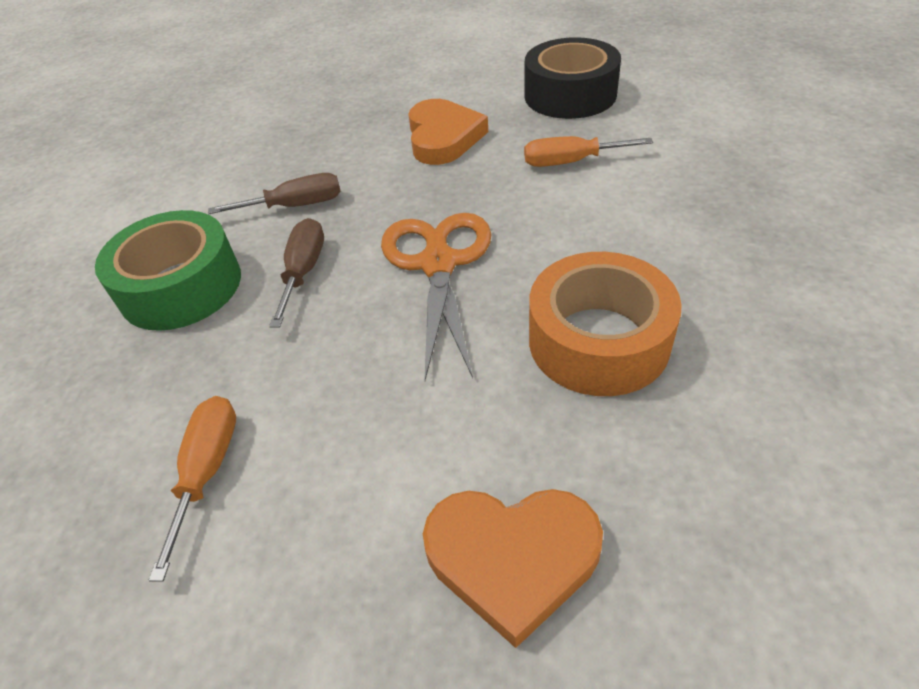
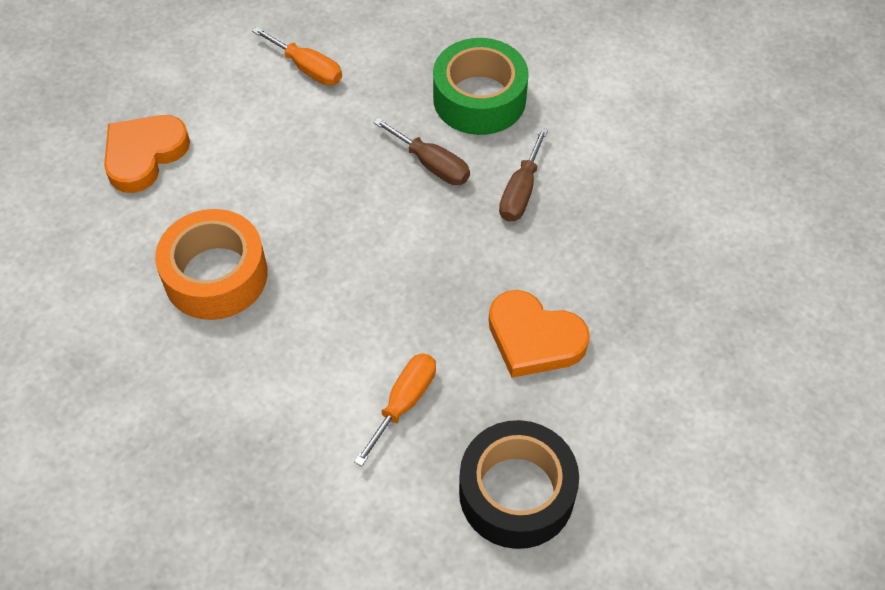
camera: 120 degrees right, 10 degrees up
orange scissors [381,213,491,380] -> none

